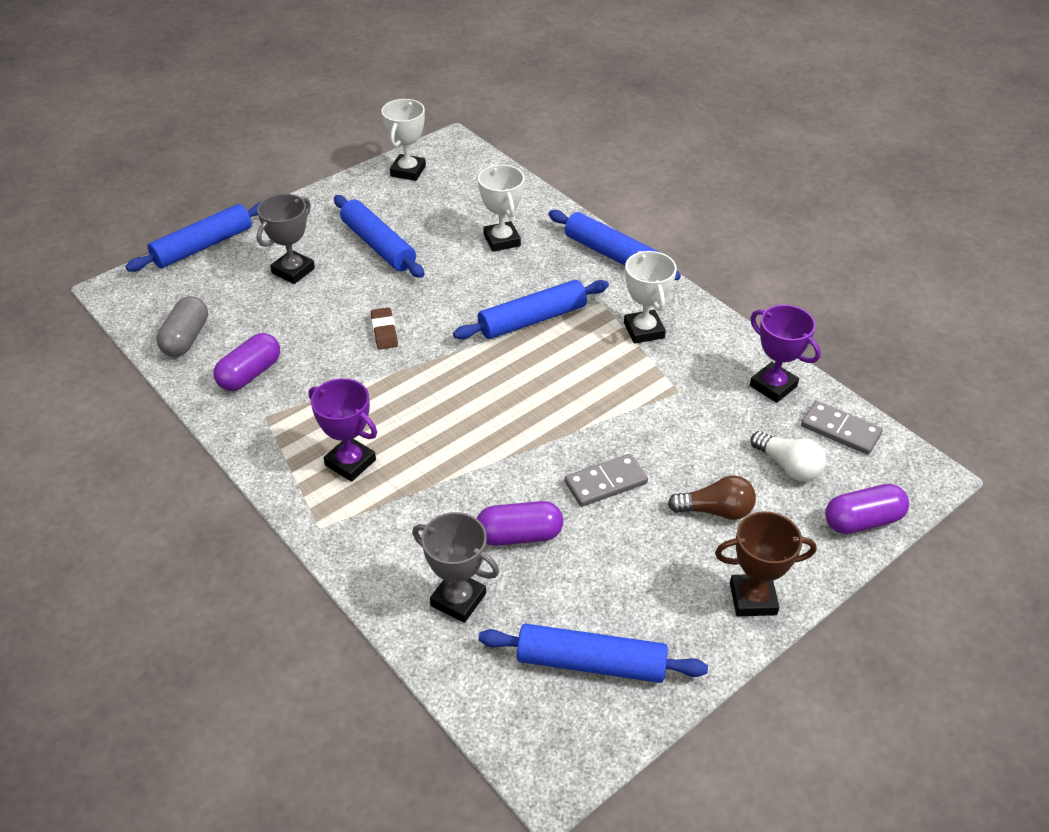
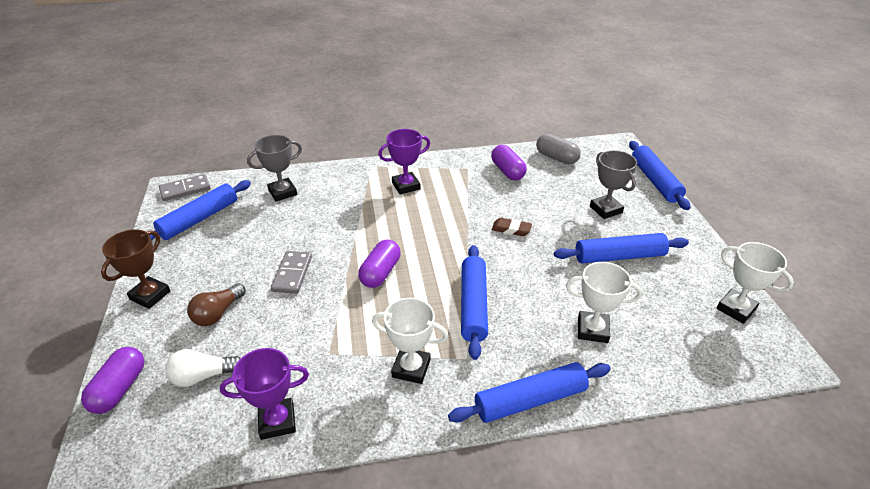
camera: 120 degrees right, 5 degrees down
purple capsule [477,501,563,546] -> purple capsule moved to [358,239,401,288]
grey domino [801,401,883,455] -> grey domino moved to [159,174,211,201]

